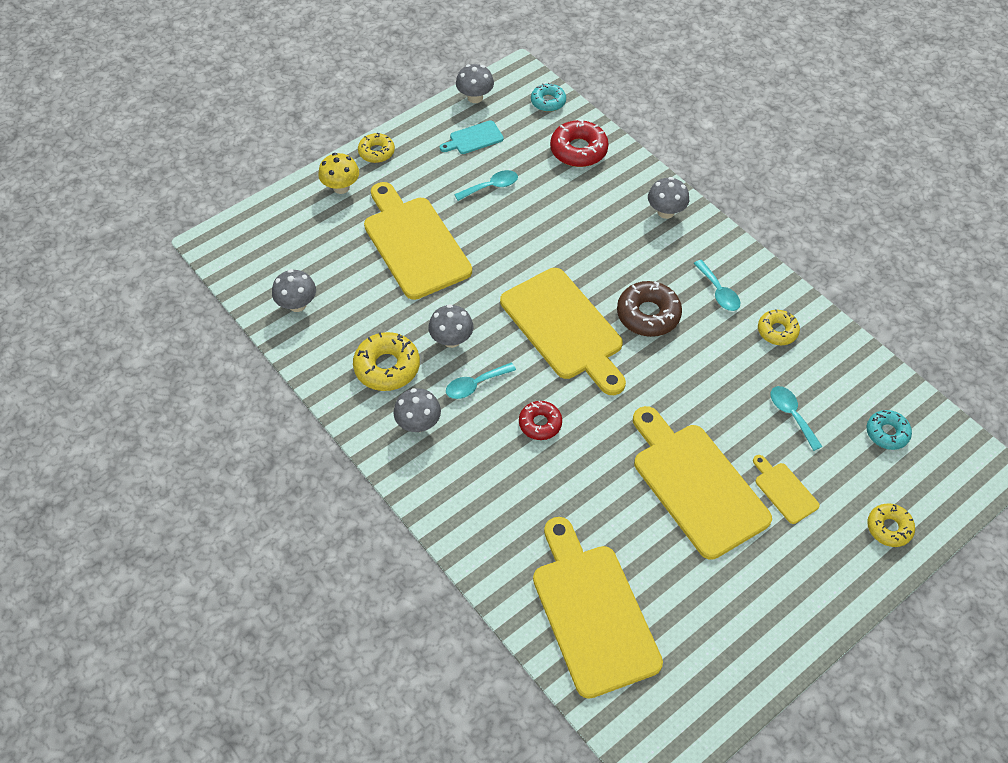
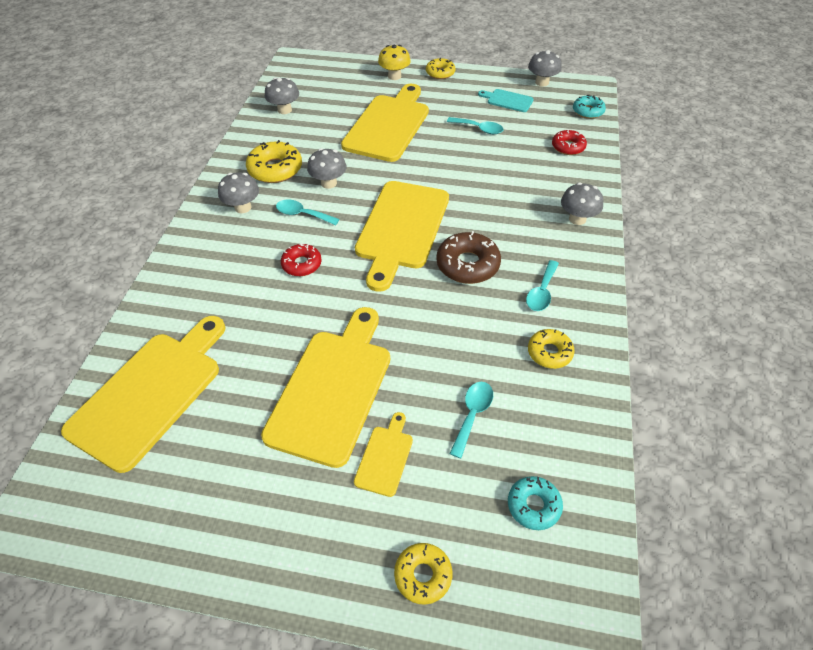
camera: 50 degrees right, 5 degrees down
red donut [550,119,609,167] -> red donut [552,129,587,155], size x0.63

